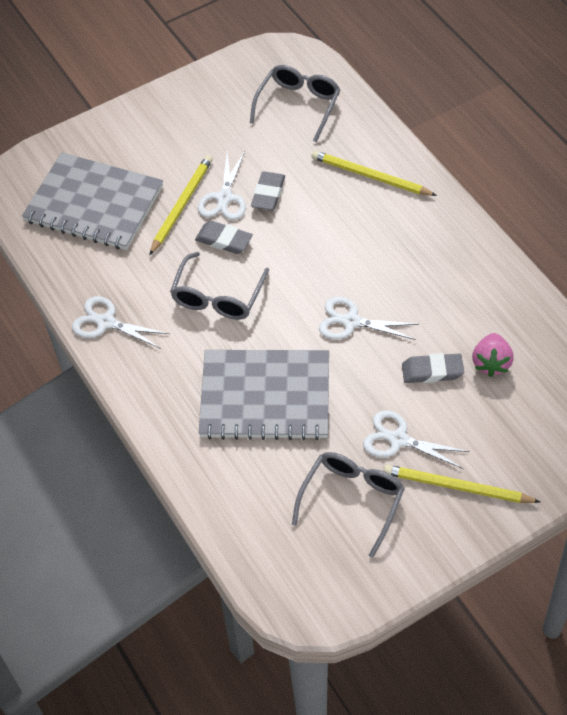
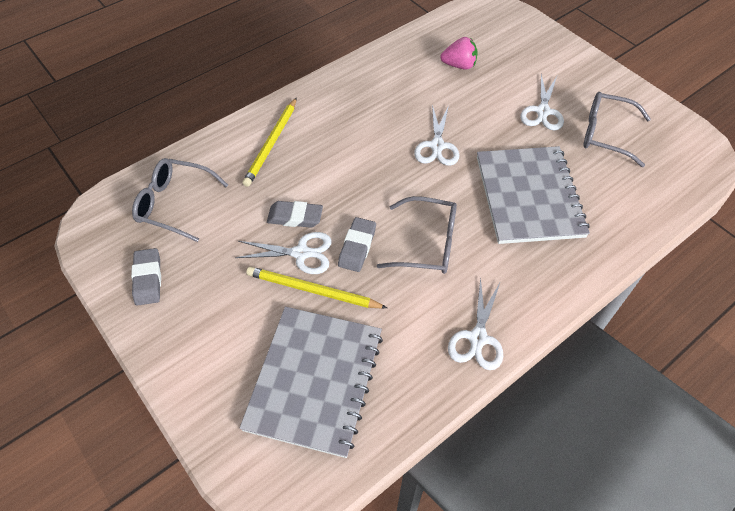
camera: 100 degrees left, 0 degrees up
yellow pencil [383,465,540,503] -> none
grey eraser [402,353,464,383] -> grey eraser moved to [131,248,161,306]

